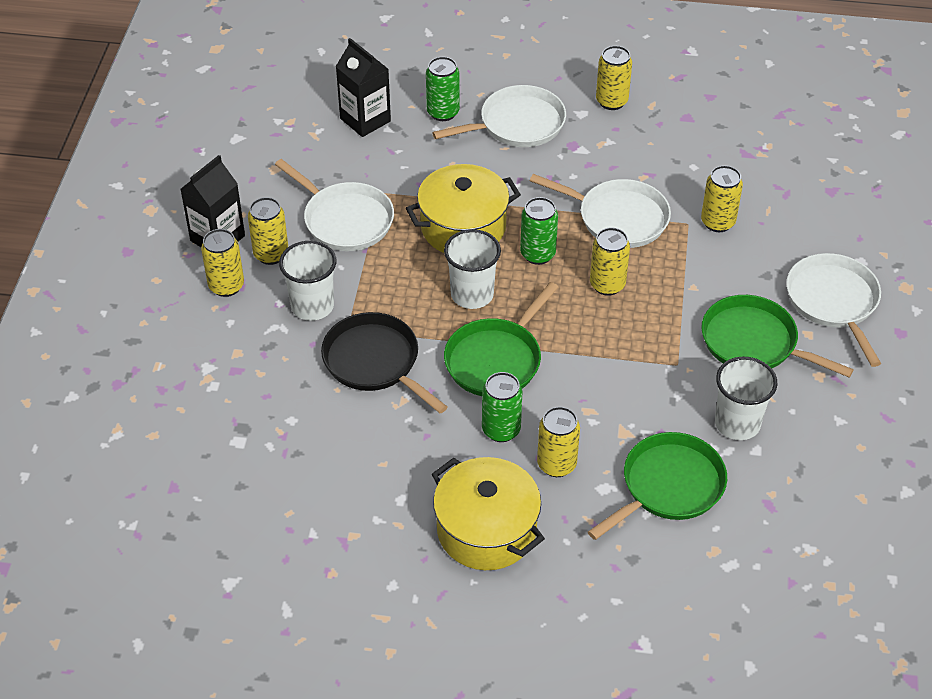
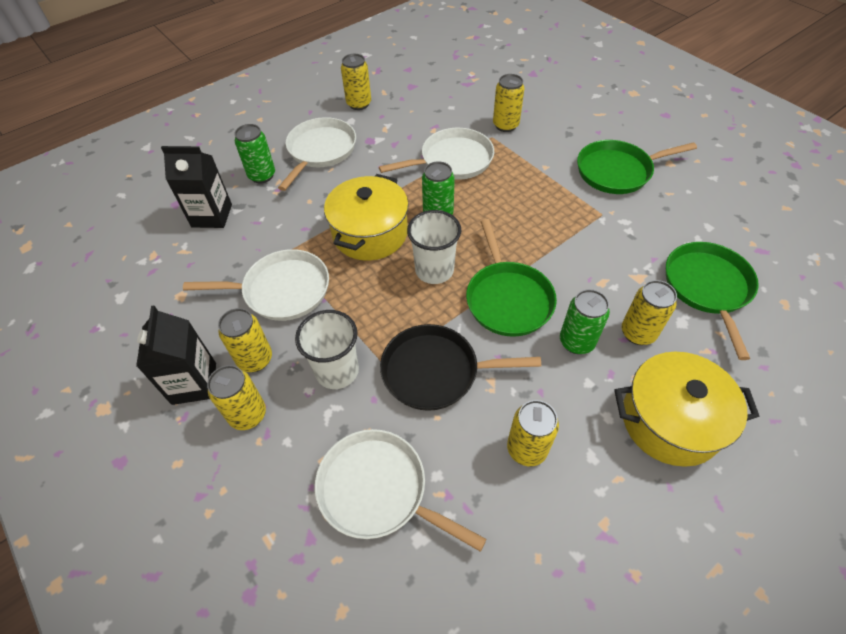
camera: 45 degrees left, 5 degrees up
yellow can [590,227,630,296] -> yellow can moved to [507,400,559,466]
white cup [715,356,777,440] -> none
white pan [786,253,881,367] -> white pan moved to [315,429,486,552]

